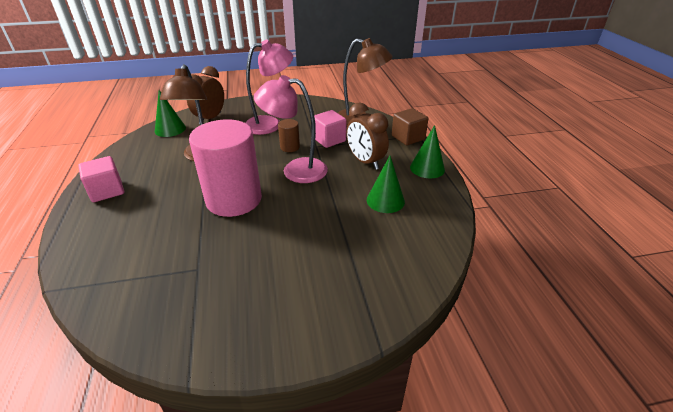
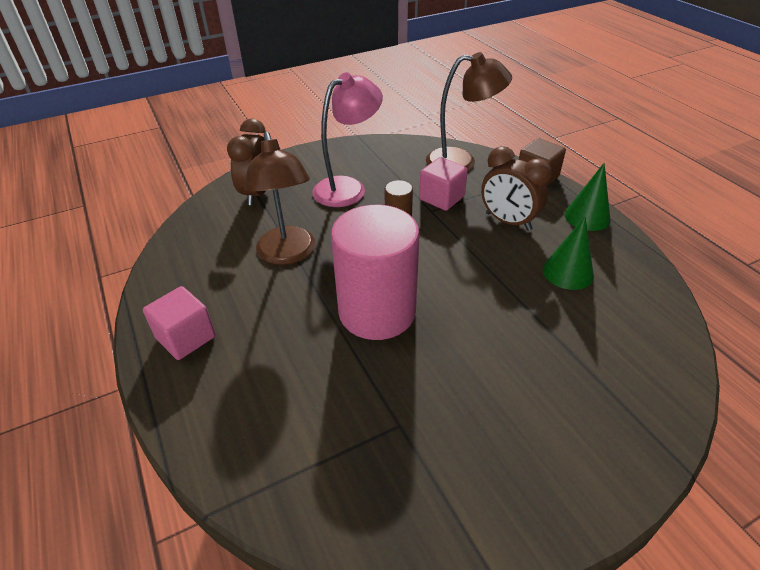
camera: 15 degrees left, 5 degrees up
green cone [155,90,186,137] -> none
pink lamp [254,75,328,183] -> none

